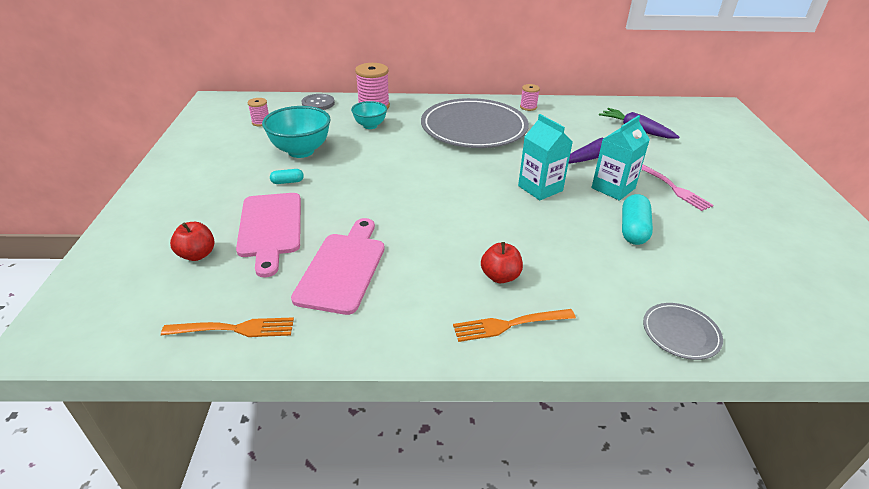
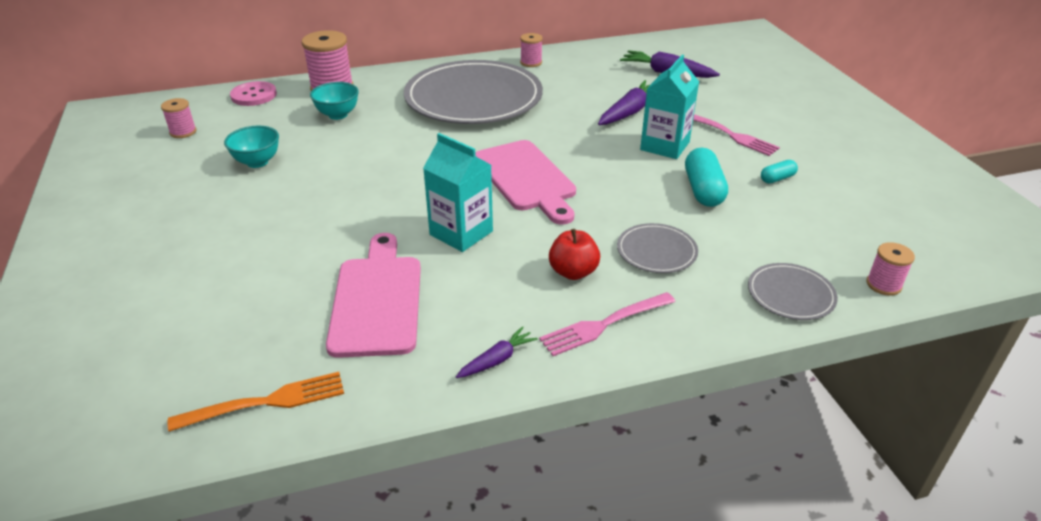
camera: 15 degrees left, 0 degrees up
red apple [170,222,215,261] -> none
pink cutting board [236,193,301,277] -> pink cutting board moved to [475,140,576,225]
turquoise bowl [262,106,331,158] -> turquoise bowl [224,126,279,168], size x0.59
turquoise capsule [270,169,304,184] -> turquoise capsule moved to [761,160,798,183]
grey button [302,94,335,110] -> pink button [230,81,277,106]
orange fork [453,309,576,342] -> pink fork [539,292,675,356]
turquoise carton [518,114,573,200] -> turquoise carton moved to [423,133,493,252]
none -> purple carrot [456,326,538,378]
none -> grey plate [617,223,698,273]
none -> pink spool [866,242,915,296]

